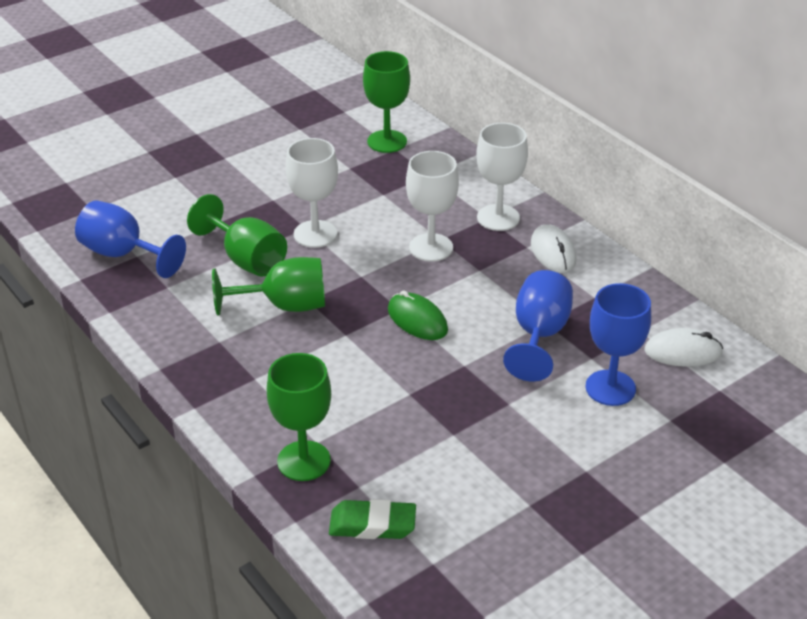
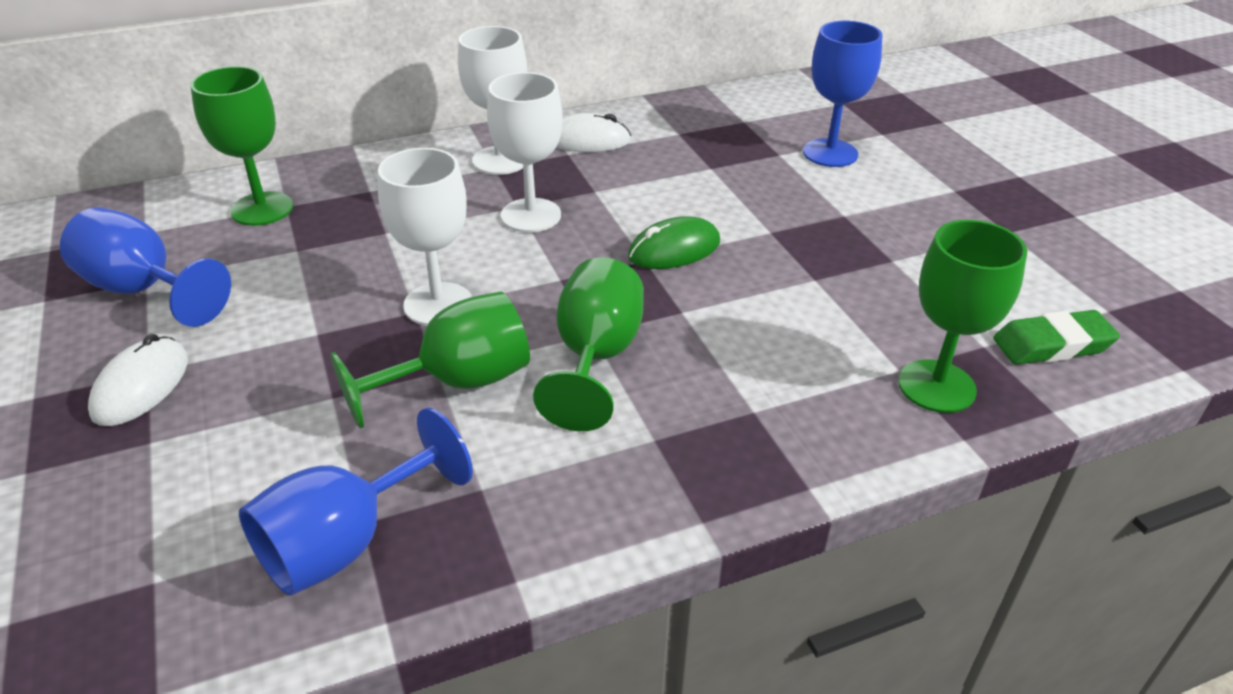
camera: 75 degrees left, 0 degrees up
green eraser [329,499,416,539] -> green eraser turned 60 degrees clockwise [993,310,1120,365]
blue goblet [503,270,573,382] -> blue goblet moved to [60,207,231,327]
white mouse [644,328,723,367] -> white mouse moved to [88,334,188,426]

